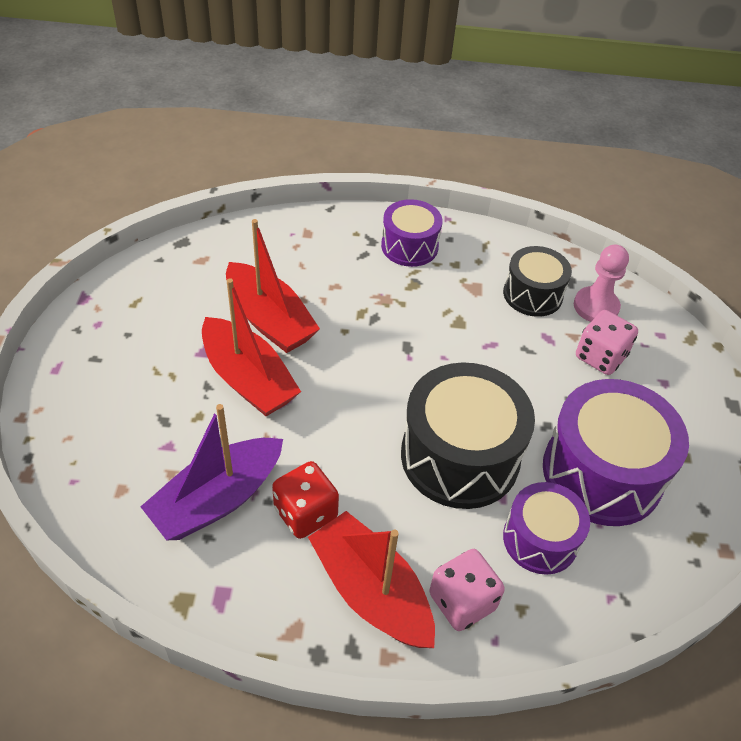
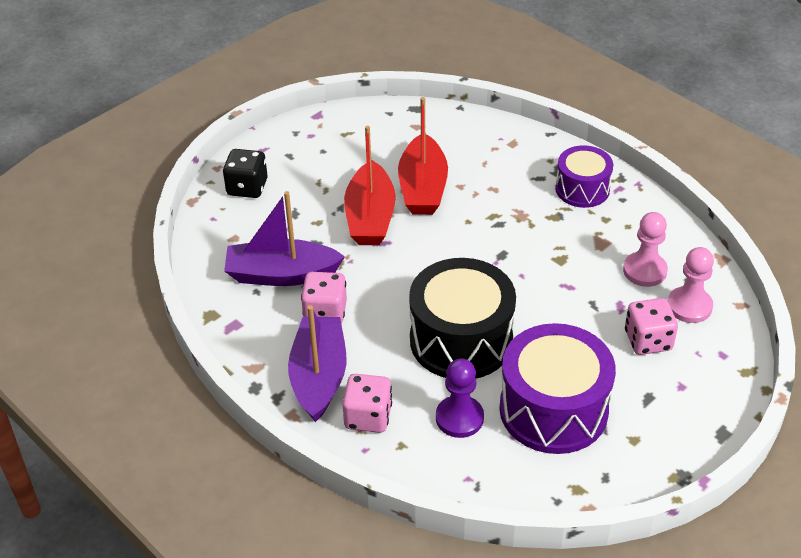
camera: 45 degrees right, 5 degrees down
red dice [272,461,339,539] -> pink dice [301,272,347,323]
red boat [308,511,435,648] -> purple boat [288,305,346,422]
black drum [503,246,572,317] -> pink pawn [623,212,668,287]
purple drum [503,482,590,575] -> purple pawn [436,359,484,438]
none -> black dice [223,149,268,198]

